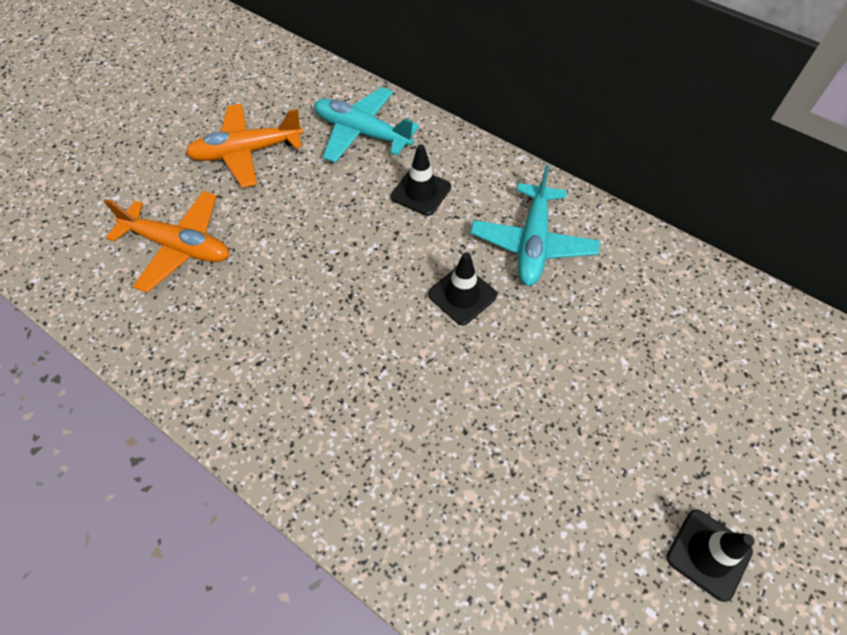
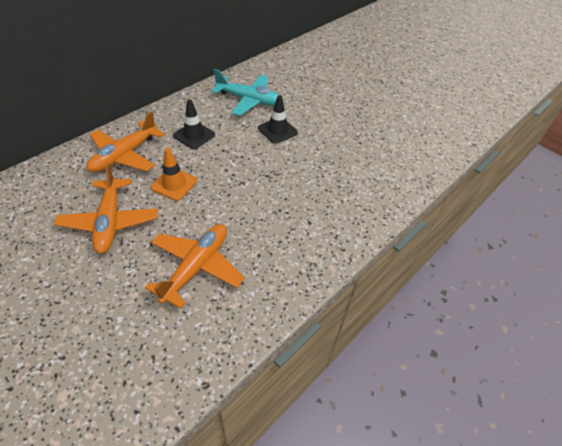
camera: 85 degrees left, 10 degrees down
turquoise plane [314,87,419,163] -> orange plane [87,111,165,172]
black traffic cone [666,509,755,602] -> none
none -> orange traffic cone [150,148,198,201]

